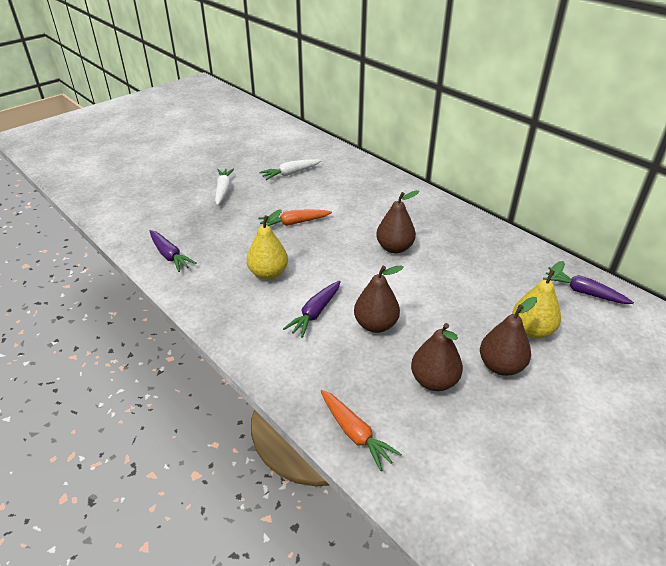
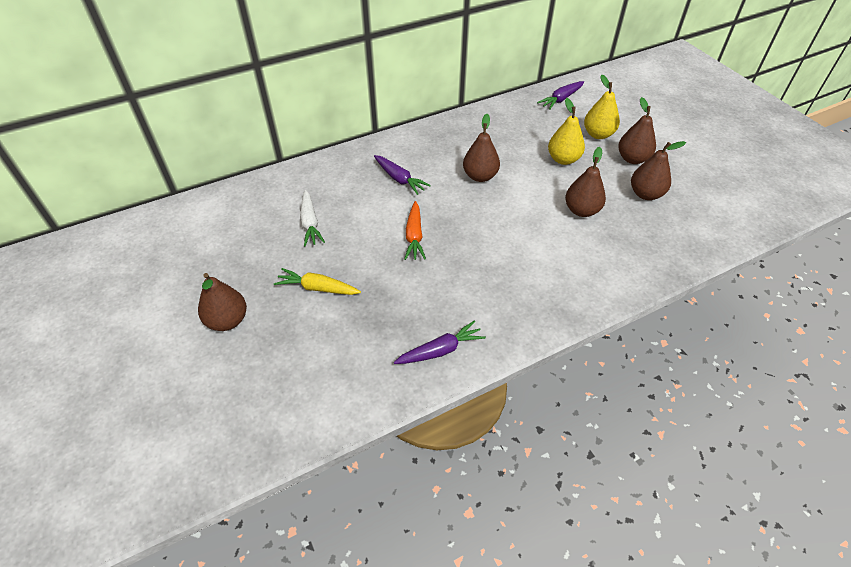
camera: 75 degrees left, 10 degrees up
white carrot [215,168,234,205] -> yellow carrot [274,268,361,295]
yellow pear [247,209,288,280] -> yellow pear moved to [548,98,585,165]
purple carrot [283,281,341,338] -> purple carrot moved to [374,155,431,195]
orange carrot [321,390,402,471] -> none
none -> brown pear [198,273,247,331]

